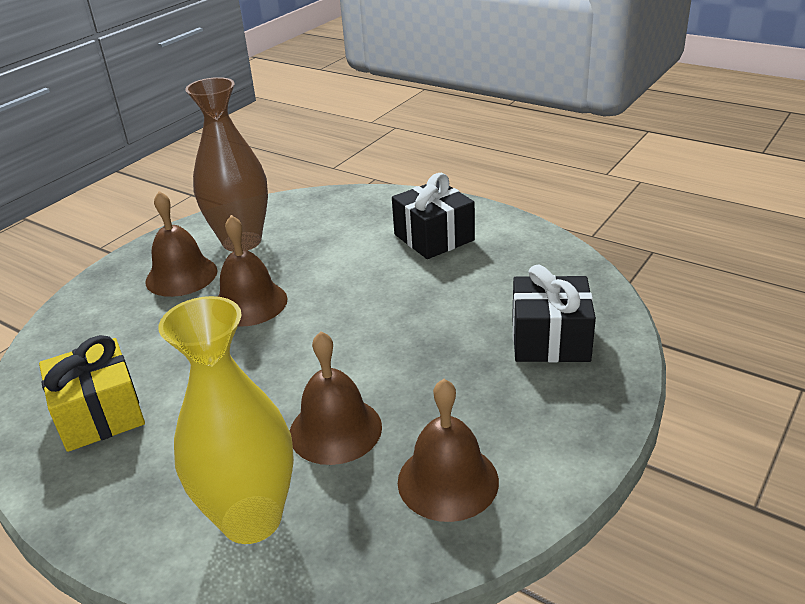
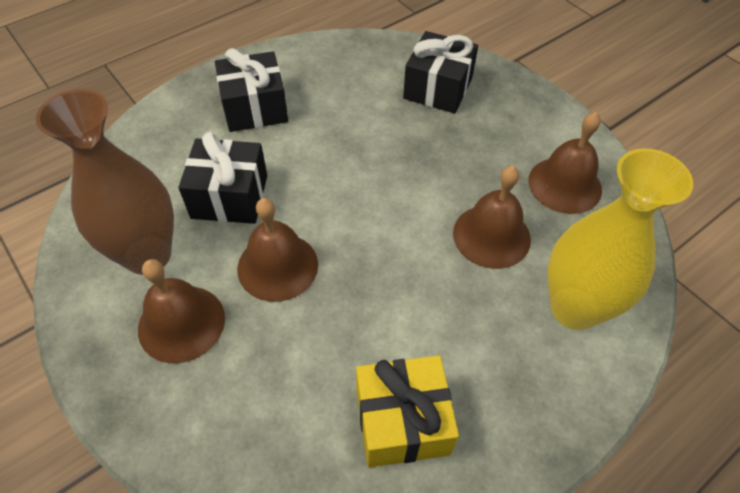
camera: 75 degrees left, 20 degrees up
none -> black gift [178,132,267,224]

